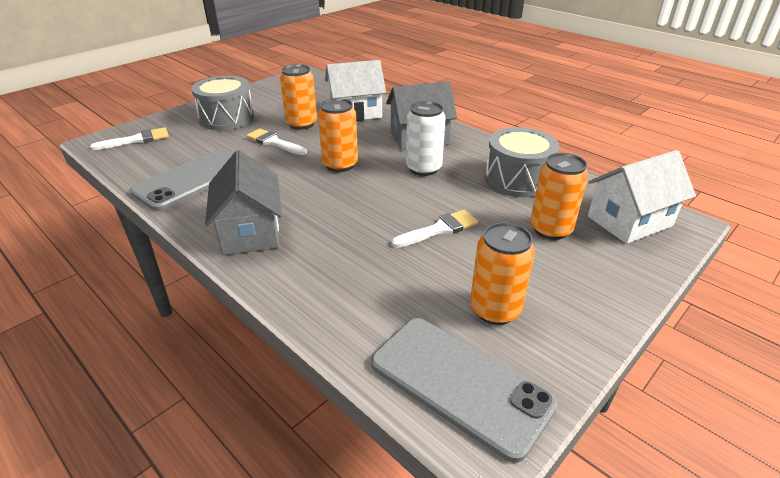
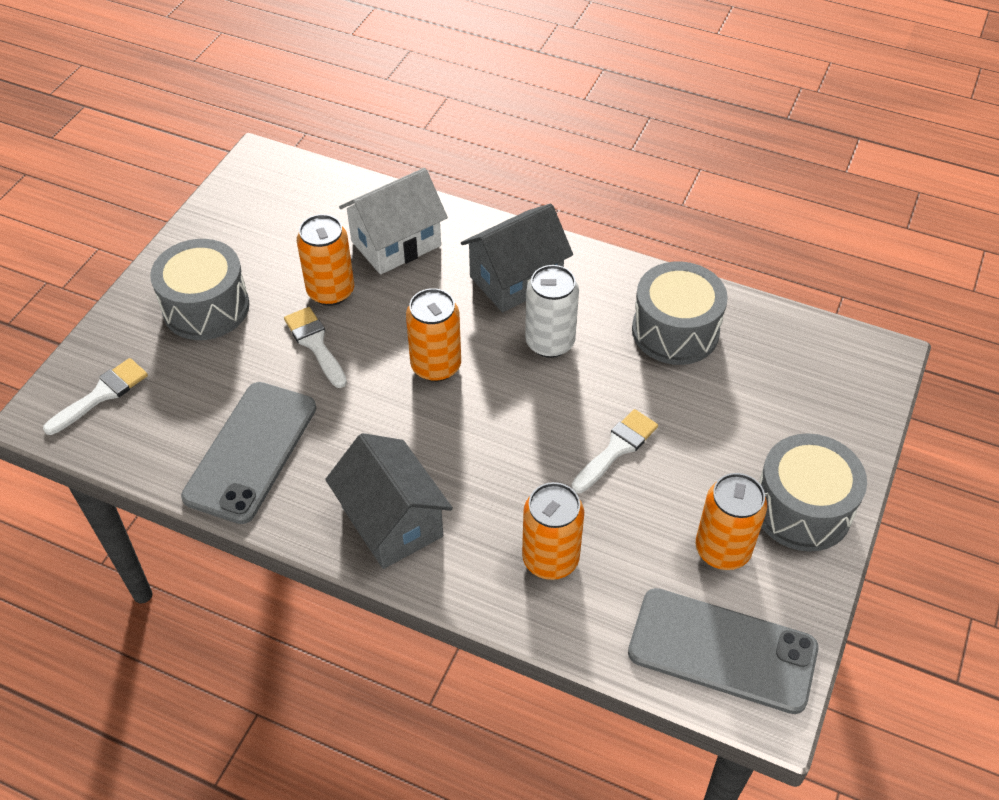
camera: 20 degrees left, 15 degrees up
white brush [246,129,307,155] -> white brush turned 45 degrees clockwise [284,307,347,388]
orange can [530,153,588,240] -> orange can moved to [522,482,584,580]
white house [588,150,696,244] -> none
none -> grey drum [759,433,867,552]

